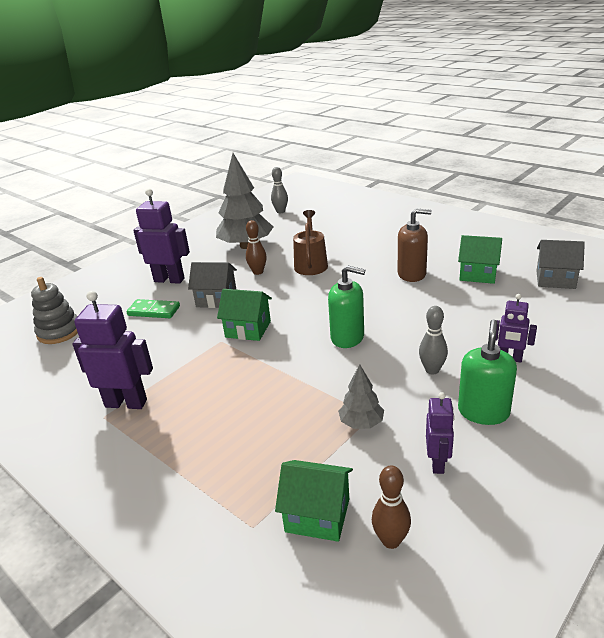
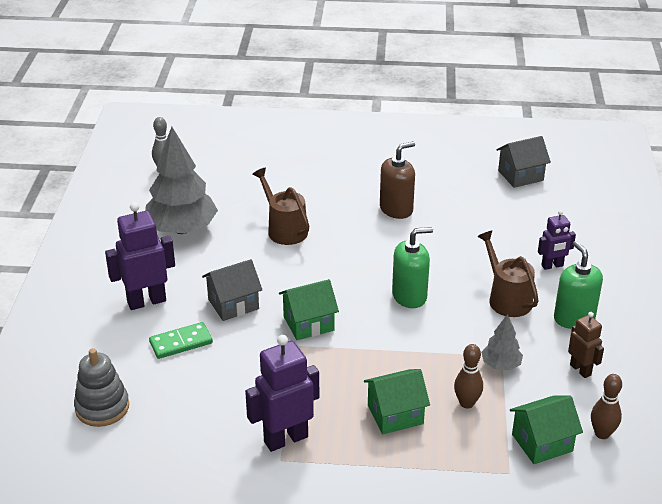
camera: 40 degrees left, 5 degrees up
brown bowling pin [246,220,267,275] -> brown bowling pin moved to [454,344,483,409]
grey bowling pin [419,306,448,374] -> brown watering can [477,230,539,317]
purple robot [426,392,455,474] -> brown robot [568,312,604,378]
green house [458,235,502,284] -> green house moved to [364,369,430,434]

